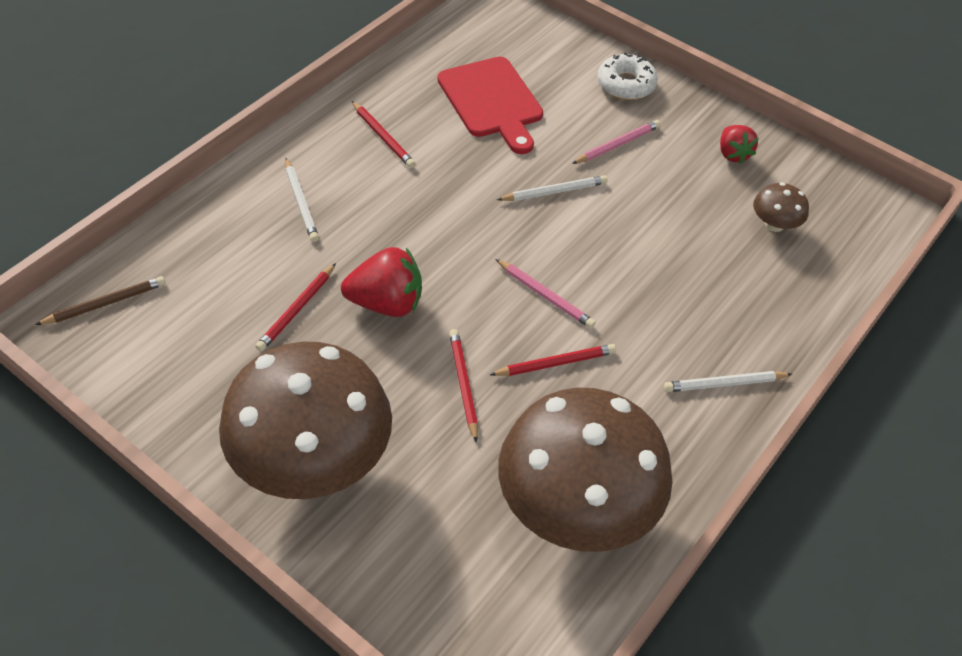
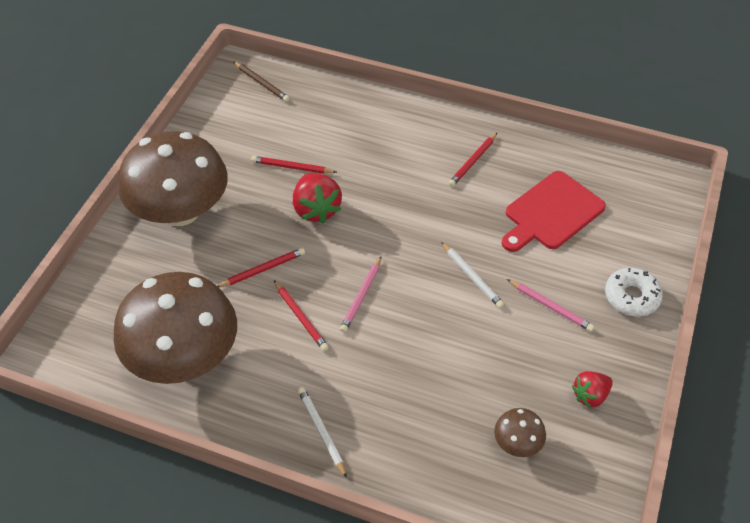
camera: 75 degrees right, 0 degrees up
white pencil [285,158,319,242] -> none

